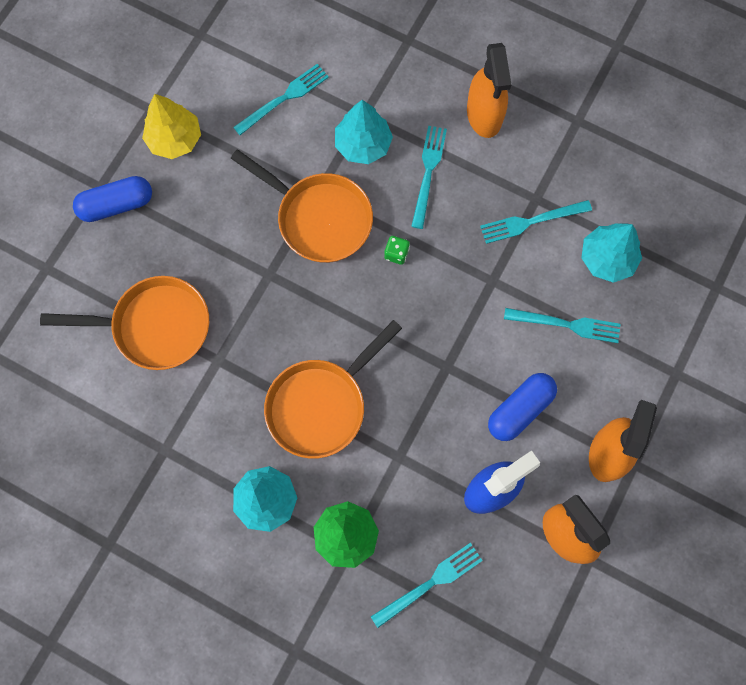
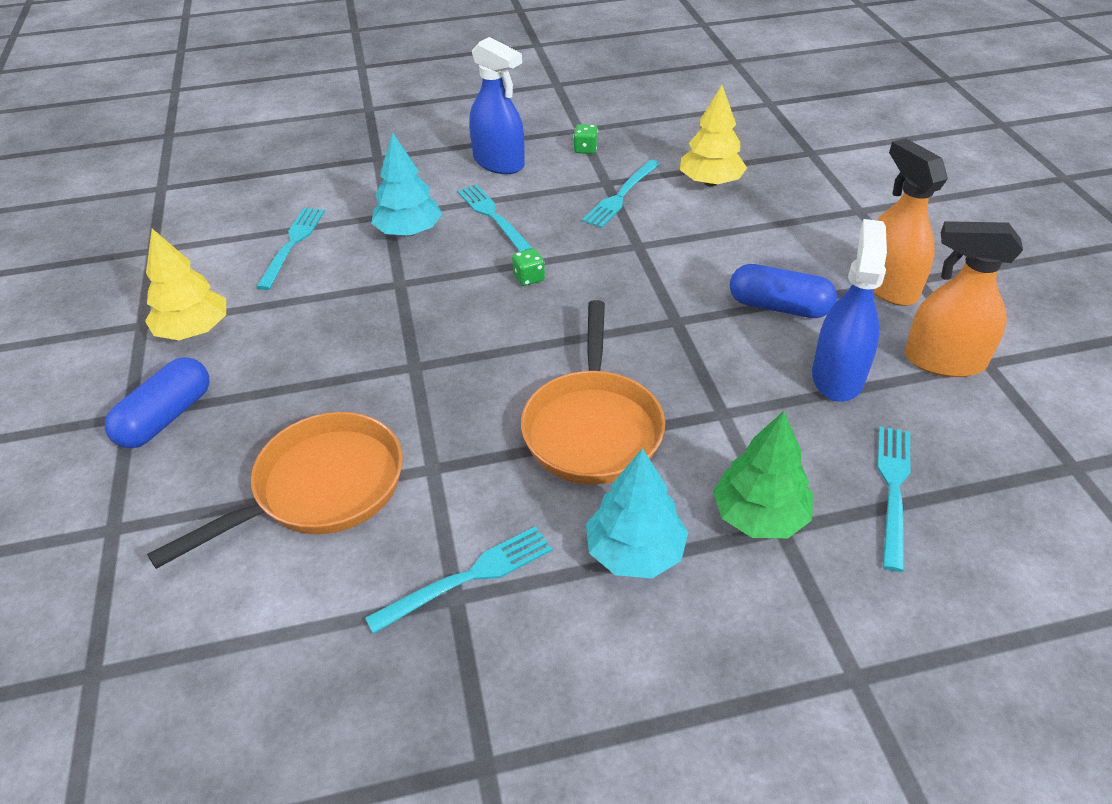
camera: 40 degrees left, 30 degrees down
orange pan [231,149,373,263] -> none
orange spray bottle [467,43,512,138] -> blue spray bottle [469,37,525,174]
blue capsule [488,373,557,441] -> blue capsule turned 75 degrees counterclockwise [730,264,837,318]
turquoise fork [504,308,621,343] -> turquoise fork moved to [365,526,552,634]
turquoise tree [581,224,642,283] -> yellow tree [680,85,747,186]
none -> green dice [573,124,598,154]

